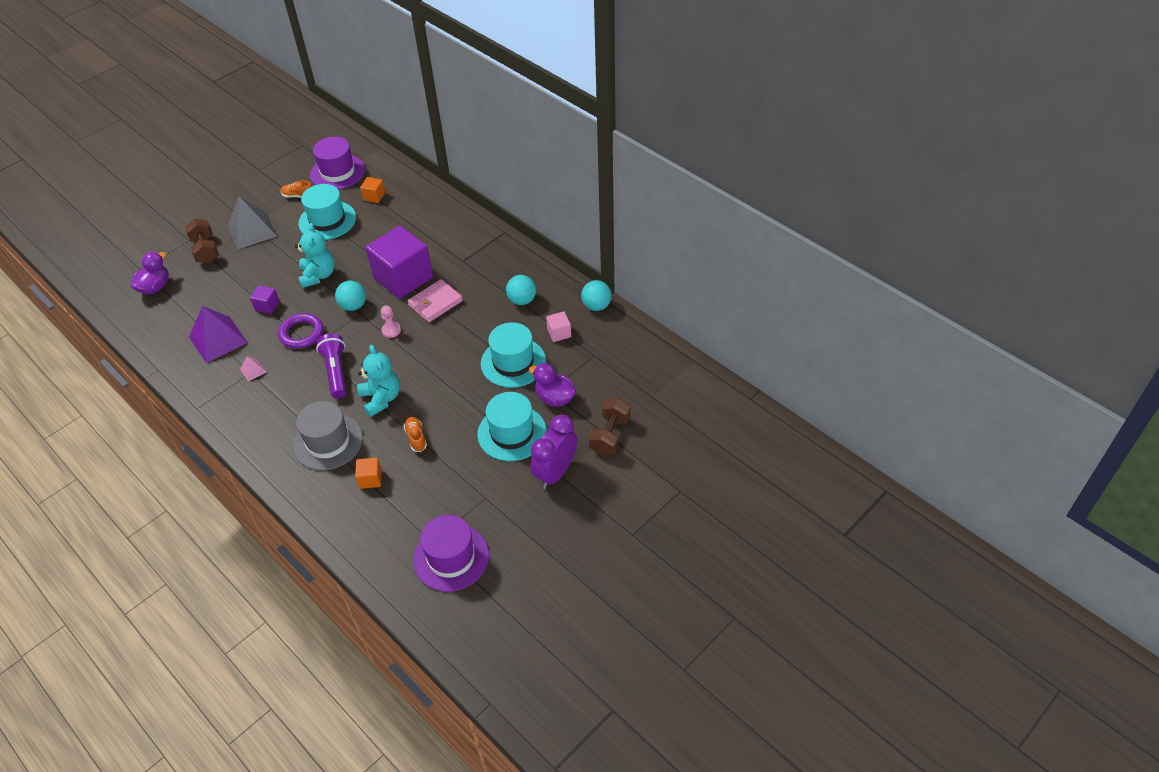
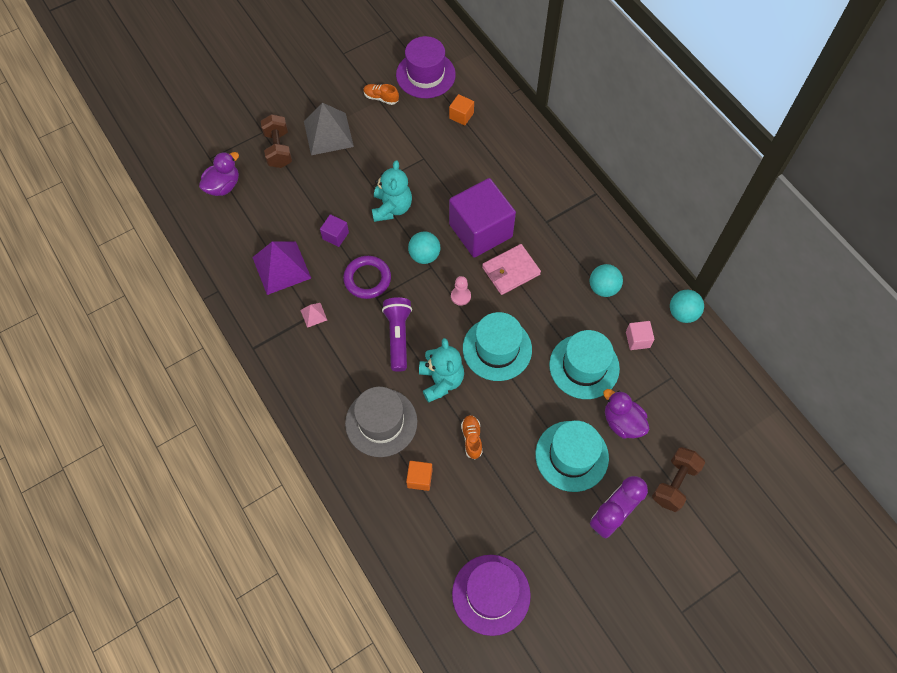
camera: 10 degrees right, 15 degrees up
turquoise hat [298,184,356,240] -> turquoise hat moved to [463,312,532,381]

